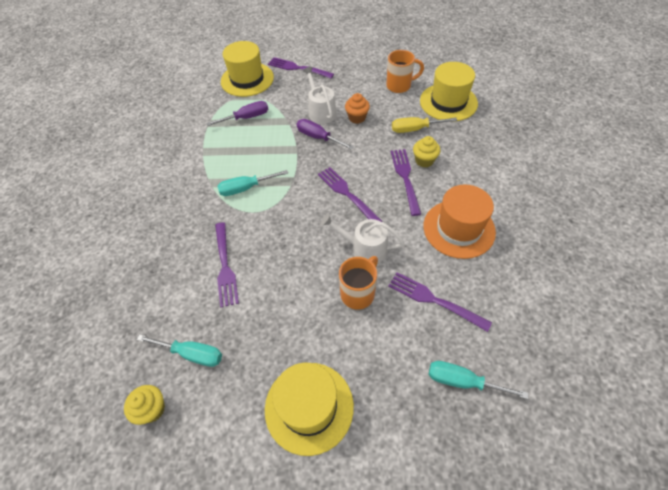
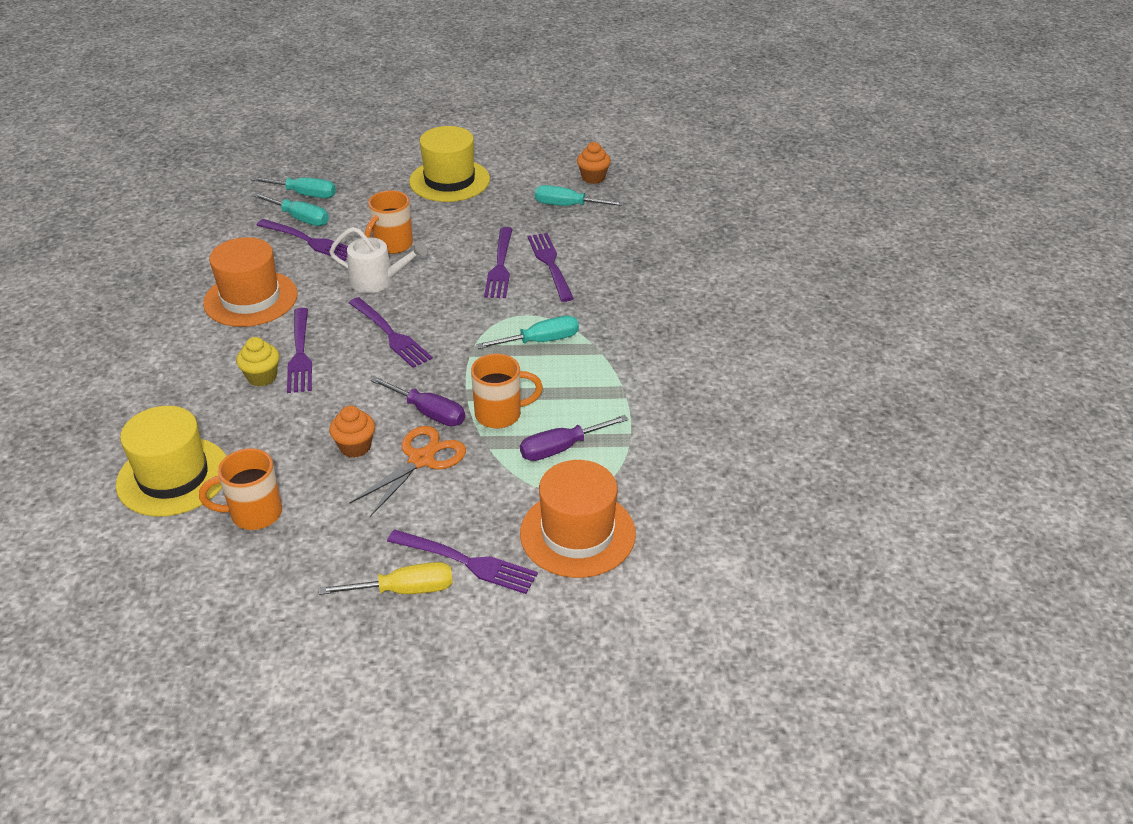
camera: 175 degrees right, 15 degrees down
yellow cupcake [124,385,165,425] -> orange cupcake [577,142,611,184]
yellow hat [221,41,274,97] -> orange hat [520,460,636,578]
white watering can [303,67,337,124] -> orange scissors [349,426,466,517]
yellow screwdriver [392,117,457,133] -> yellow screwdriver moved to [319,562,453,595]
none -> turquoise screwdriver [252,193,329,226]
none -> orange mug [471,354,543,428]
none -> purple fork [484,227,513,298]

